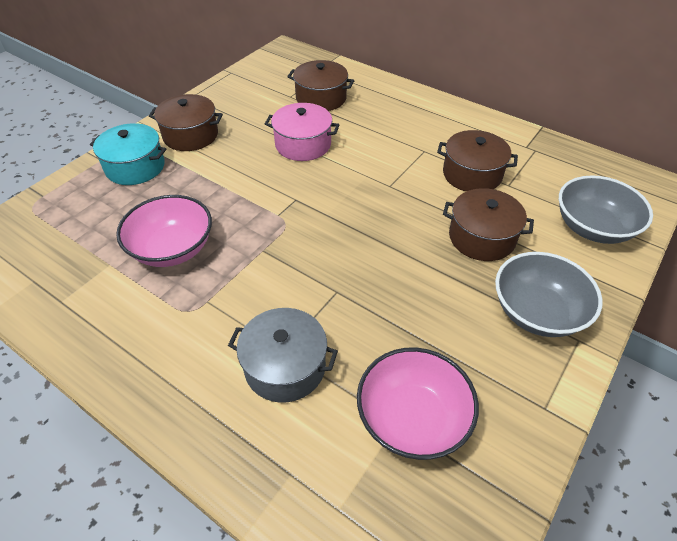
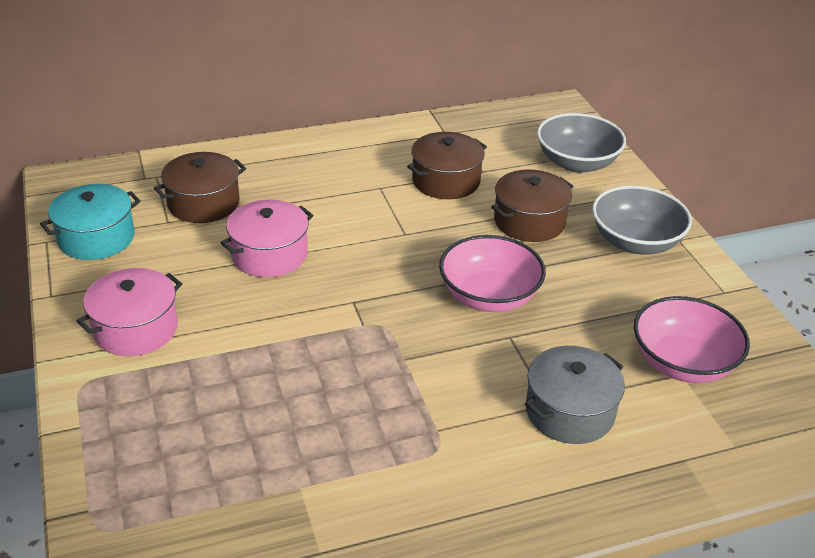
camera: 55 degrees left, 10 degrees down
turquoise pot [90,123,166,185] -> turquoise pot moved to [40,184,141,260]
pink bowl [116,195,212,267] -> pink bowl moved to [439,235,546,312]
brown pot [149,94,223,151] -> pink pot [77,268,182,356]

